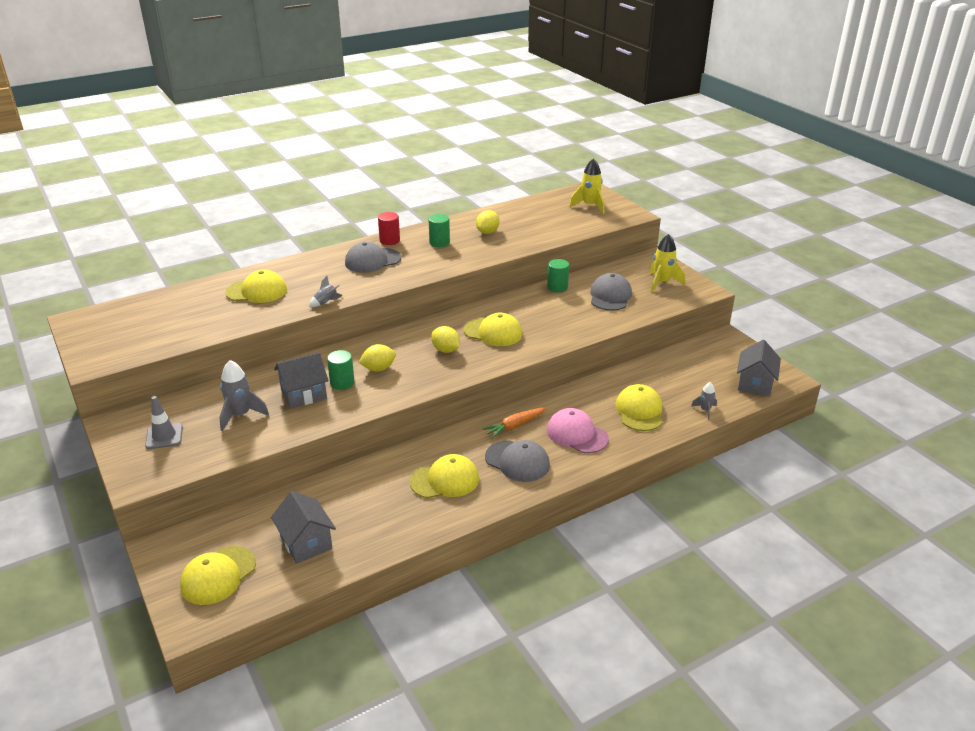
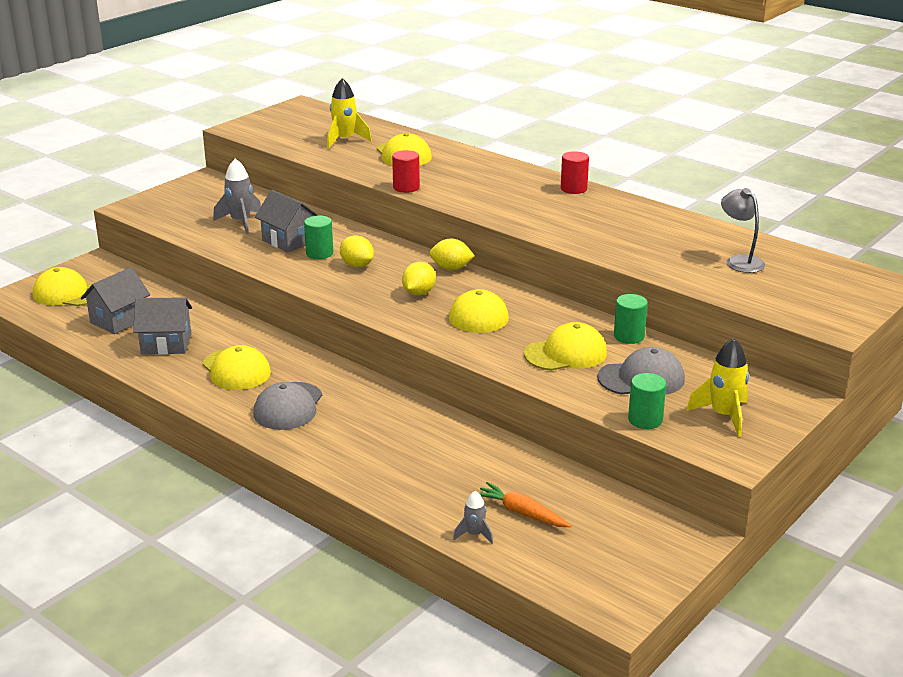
camera: 70 degrees right, 5 degrees down
grey traffic cone [145,396,183,449] -> none
grey rocket [309,276,343,307] -> red cylinder [392,150,420,193]
grey cap [345,242,401,273] -> none
green cylinder [428,214,450,247] -> green cylinder moved to [628,373,666,429]
yellow lemon [476,210,500,234] -> yellow lemon moved to [429,239,475,270]
orange carrot [483,407,546,438] -> orange carrot moved to [479,482,572,527]
pink cap [547,408,609,453] -> none
yellow rocket [569,158,604,214] -> yellow rocket moved to [327,78,372,149]
yellow cap [615,384,663,431] -> yellow cap moved to [524,322,607,371]
grey house [737,340,781,396] -> grey house moved to [133,297,192,355]
none -> grey lamp [721,188,765,273]

